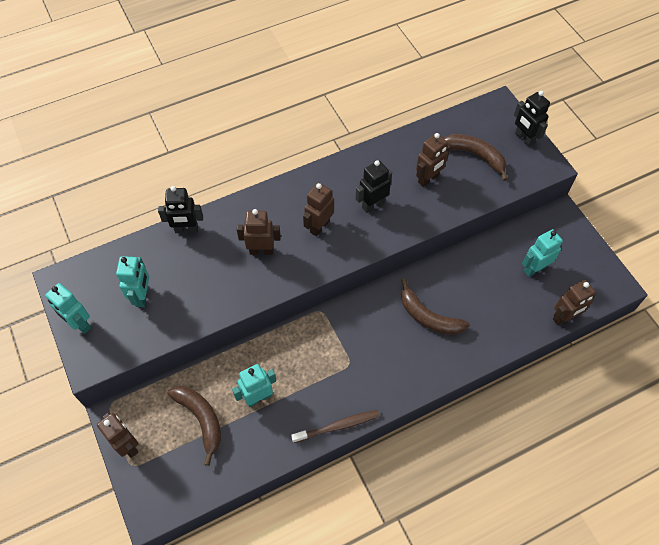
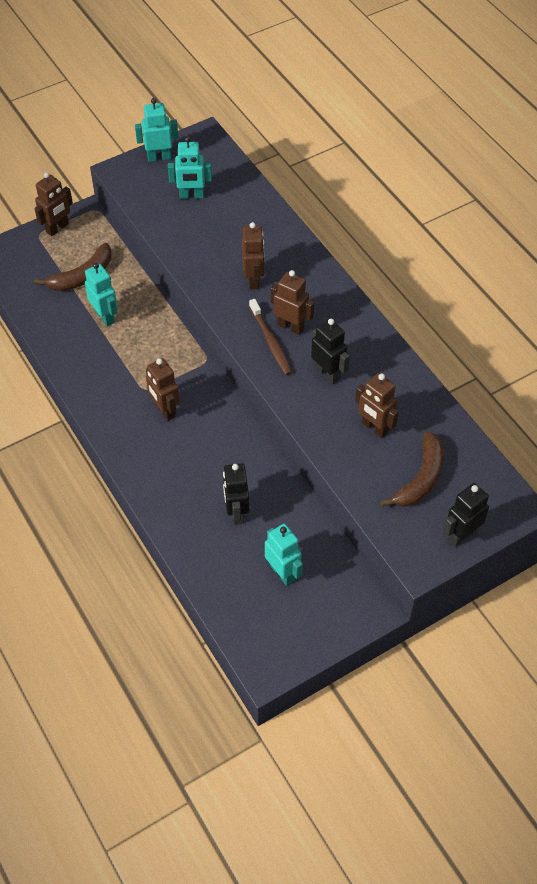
camera: 85 degrees right, 5 degrees down
turquoise robot [45,283,91,334] -> turquoise robot turned 45 degrees clockwise [135,98,178,162]
black robot [158,186,203,233] -> black robot moved to [223,463,250,525]
brown toothbrush [291,410,380,443] -> brown toothbrush moved to [249,299,292,375]
brown banana [401,278,470,335] -> none
brown robot [553,280,596,325] -> brown robot moved to [146,358,180,421]

